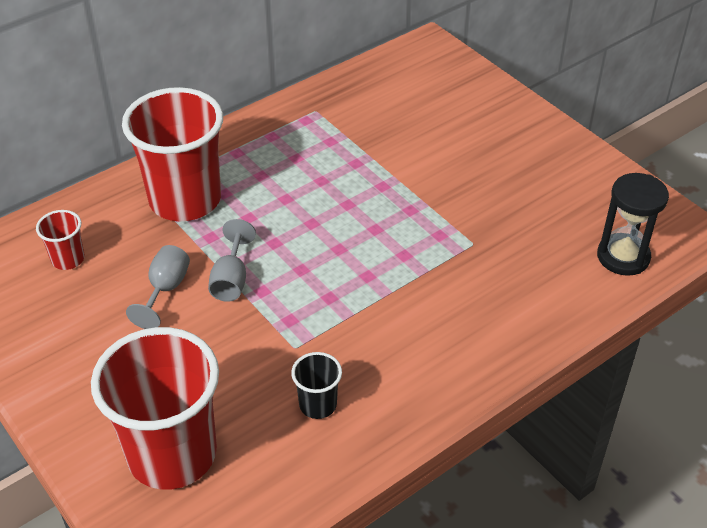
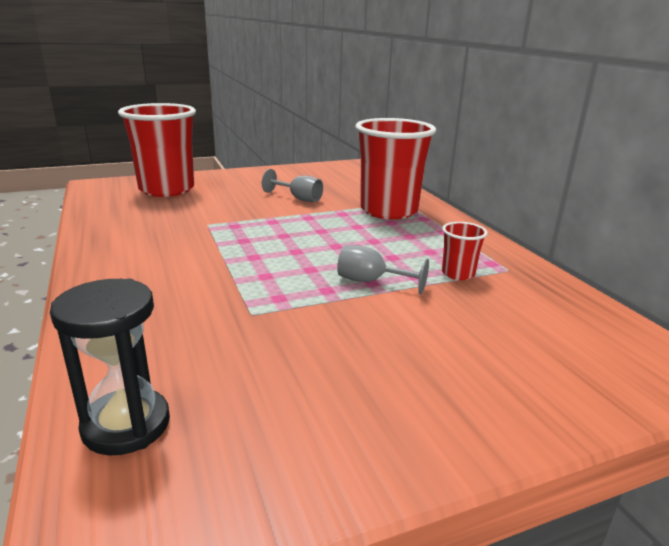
camera: 105 degrees right, 20 degrees down
red cup [36,210,85,270] -> red cup moved to [442,222,488,280]
grey goblet [208,219,256,302] -> grey goblet moved to [337,245,429,294]
black cup [291,352,342,419] -> none

